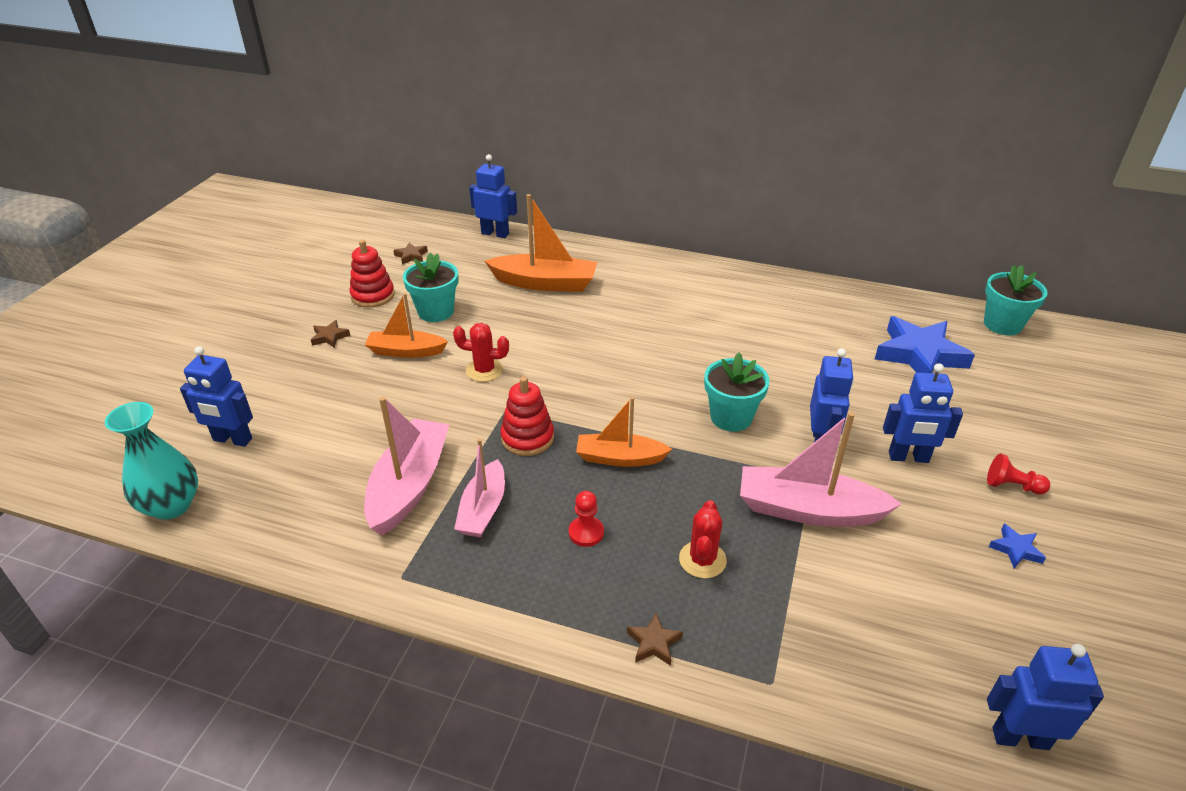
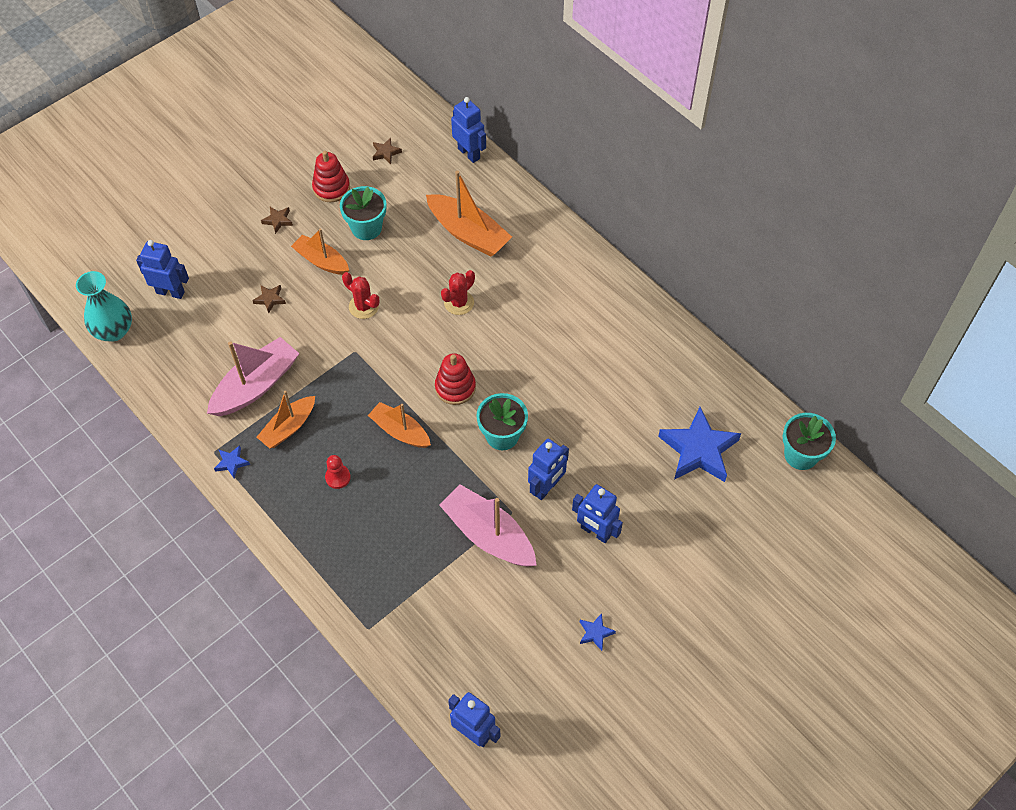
camera: 30 degrees right, 20 degrees up
blue robot [180,346,253,447] -> blue robot turned 150 degrees clockwise [136,240,189,299]
pink boat [454,439,505,538] -> orange boat [257,391,315,449]
red stacking toy [500,376,554,456] -> red stacking toy moved to [435,353,476,405]
brown star [627,613,683,666] -> brown star moved to [252,285,286,314]
red cactus [679,500,727,578] -> red cactus moved to [441,270,475,315]
red pawn [987,453,1050,495] -> none
none -> blue star [214,445,250,478]

